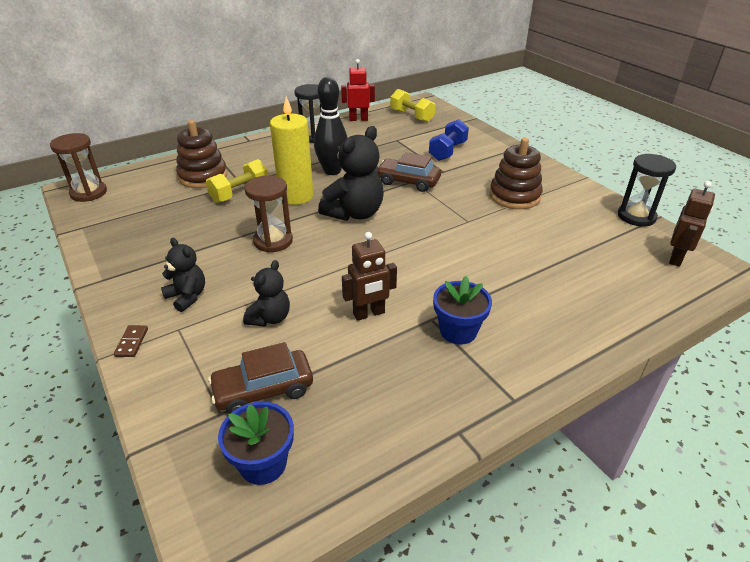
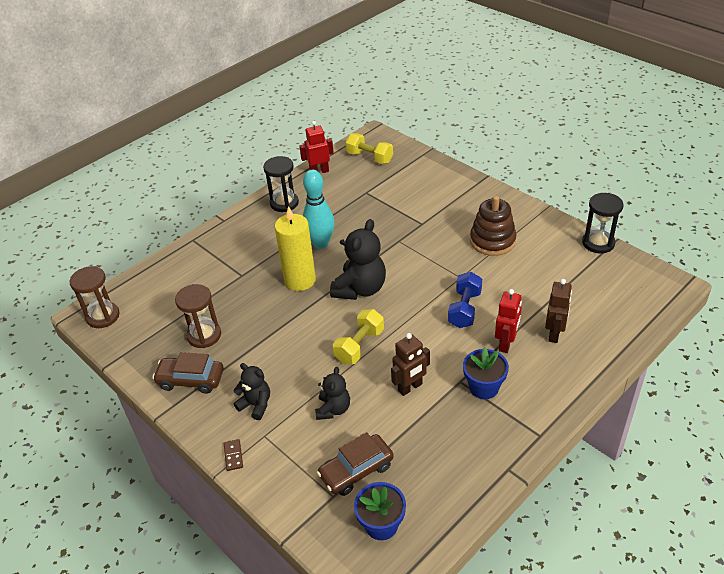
camera: 10 degrees left, 5 degrees up
brown stacking toy [176,120,227,188] -> none
yellow dumbbell [206,159,268,203] -> yellow dumbbell moved to [333,309,384,364]
brown hourglass [245,175,293,253] -> brown hourglass moved to [175,284,221,348]
black bowling pin [314,77,348,175] -> turquoise bowling pin [303,170,335,249]
brown car [377,152,441,192] -> brown car moved to [153,352,224,394]
blue dumbbell [429,119,469,161] -> blue dumbbell moved to [448,272,482,328]
brown robot [669,181,715,267] -> brown robot moved to [545,279,572,343]
none -> red robot [495,289,522,353]

